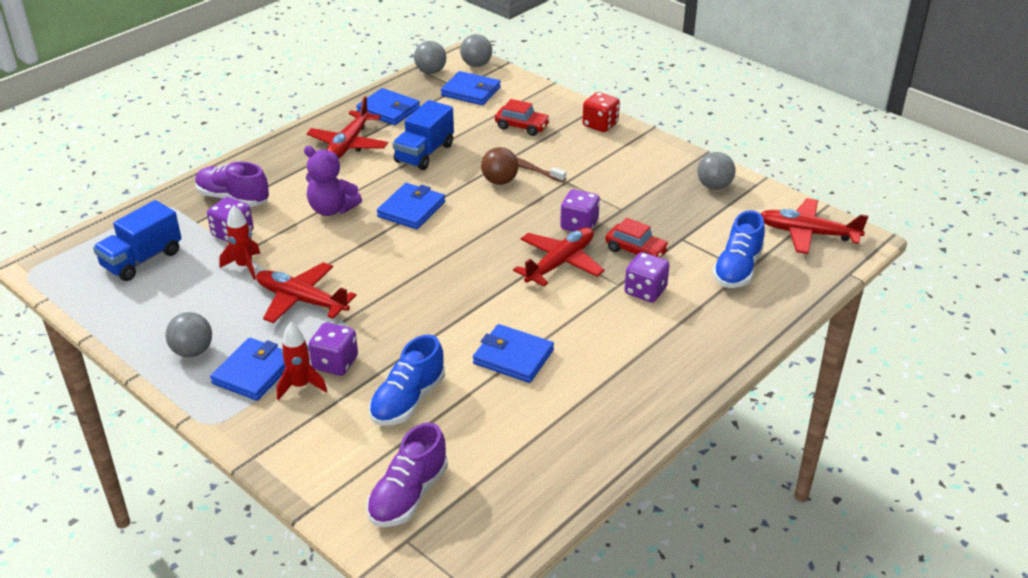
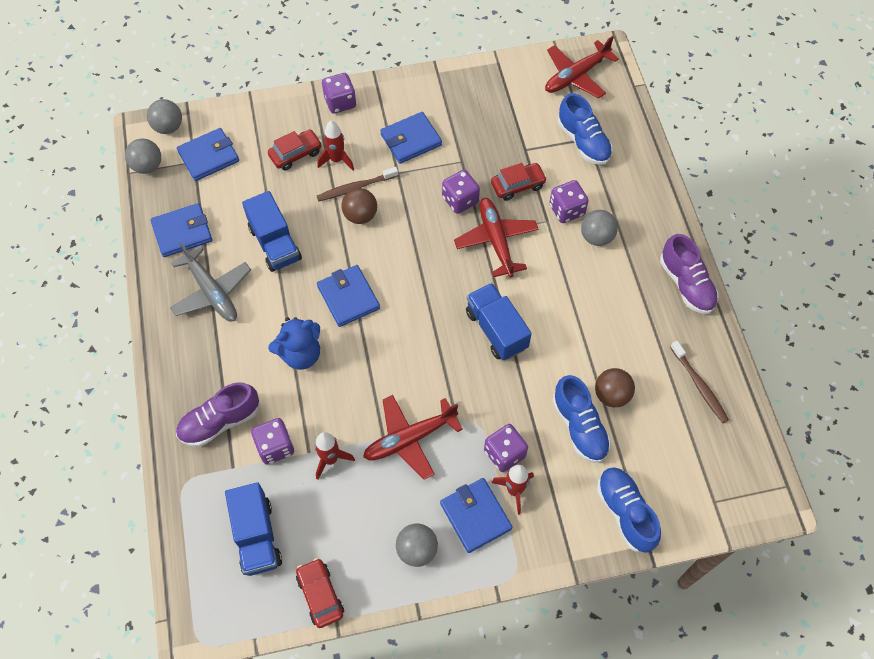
camera: 55 degrees left, 25 degrees up
purple teddy bear [304,146,362,216] -> blue teddy bear [268,317,320,370]
red plane [307,96,388,159] -> grey plane [170,242,251,322]
purple shoe [366,422,448,527] -> purple shoe moved to [660,234,718,314]
blue wallet [473,324,554,383] -> blue wallet moved to [380,112,442,164]
red dice [582,92,620,132] -> purple dice [322,73,356,114]
grey ball [697,152,736,190] -> grey ball moved to [581,210,618,246]
none -> red car [296,558,344,628]
none -> red rocket [318,121,354,170]
none -> blue truck [466,283,532,360]
none -> brown ball [595,368,635,407]
none -> blue shoe [597,467,661,553]
none -> brown toothbrush [670,341,729,423]

